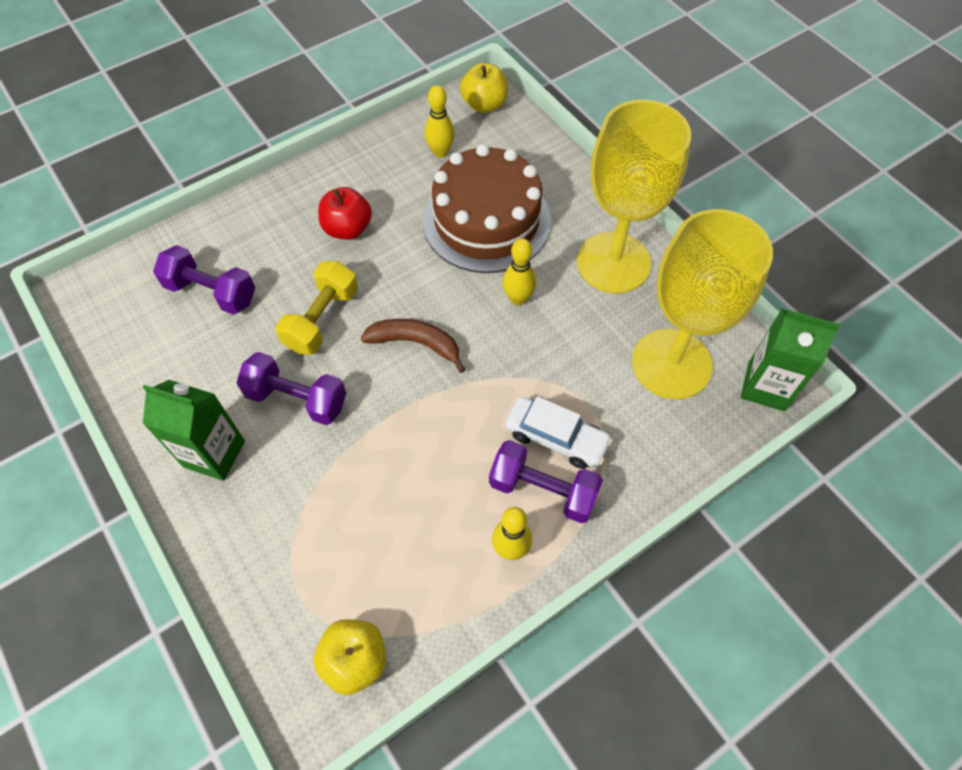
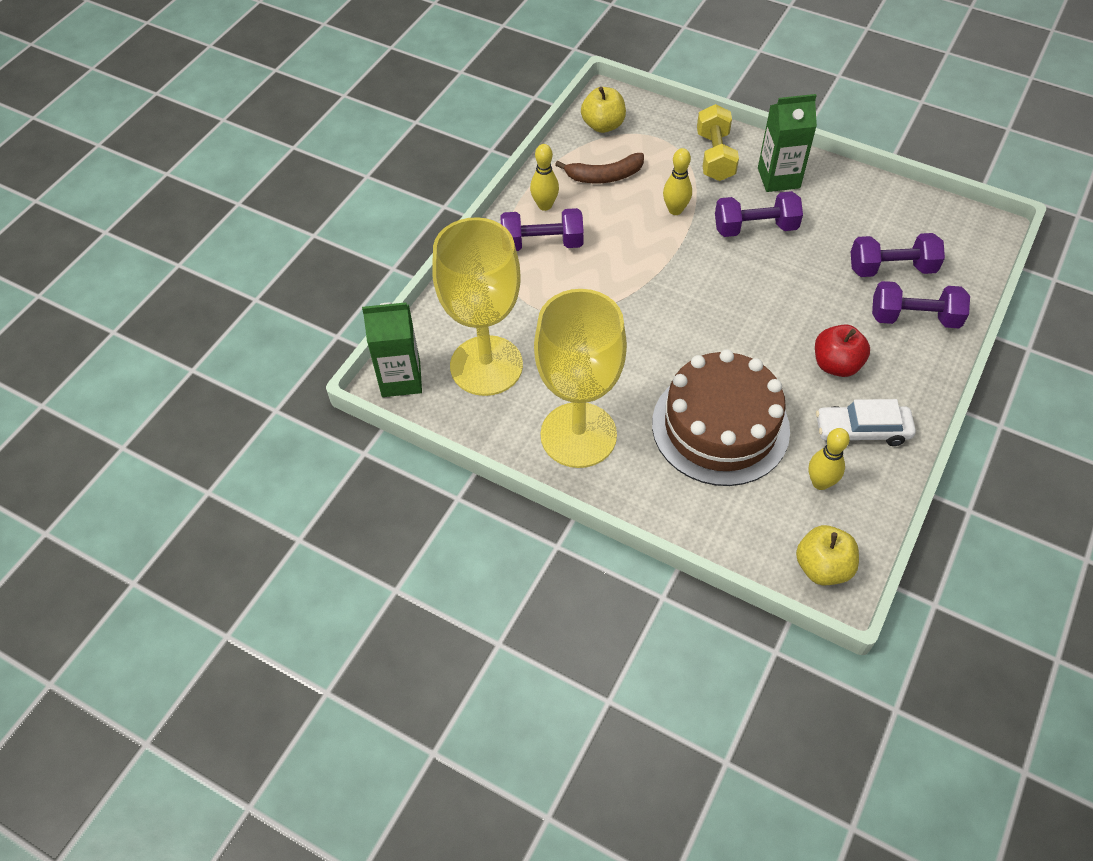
camera: 155 degrees right, 5 degrees down
yellow dumbbell [275,261,358,355] -> yellow dumbbell moved to [697,104,739,181]
brown banana [361,319,466,373] -> brown banana moved to [555,153,644,183]
yellow bowling pin [502,238,536,305] -> yellow bowling pin moved to [663,148,692,215]
white car [505,396,613,469] -> white car moved to [816,399,916,446]
none -> purple dumbbell [872,281,970,328]

